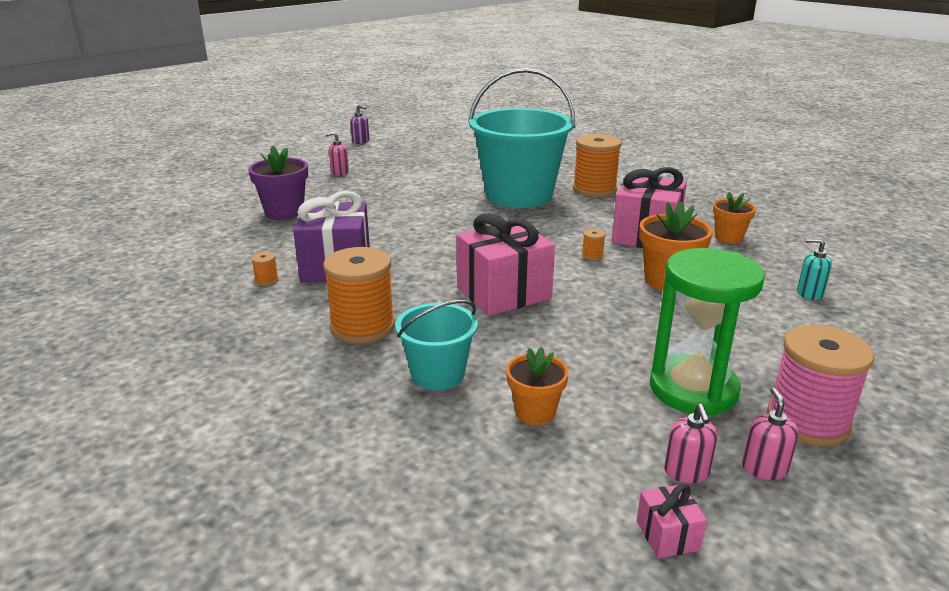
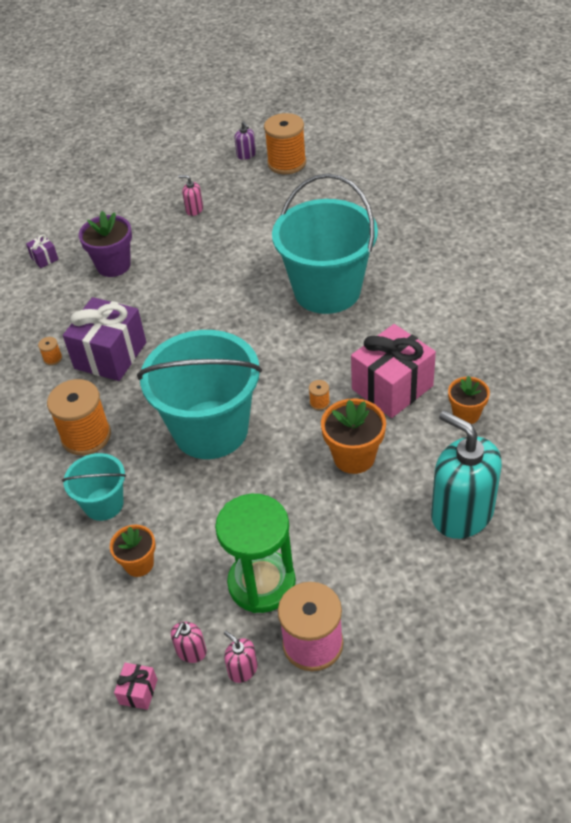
camera: 30 degrees right, 20 degrees up
pink gift [457,214,555,316] -> turquoise bucket [137,330,262,459]
orange spool [573,134,622,197] -> orange spool moved to [264,113,306,174]
pink soap dispenser [742,388,799,480] -> pink soap dispenser turned 75 degrees counterclockwise [224,631,258,683]
turquoise soap dispenser [797,238,832,300] -> turquoise soap dispenser [431,411,502,539], size x2.39
none -> purple gift [26,234,59,268]

